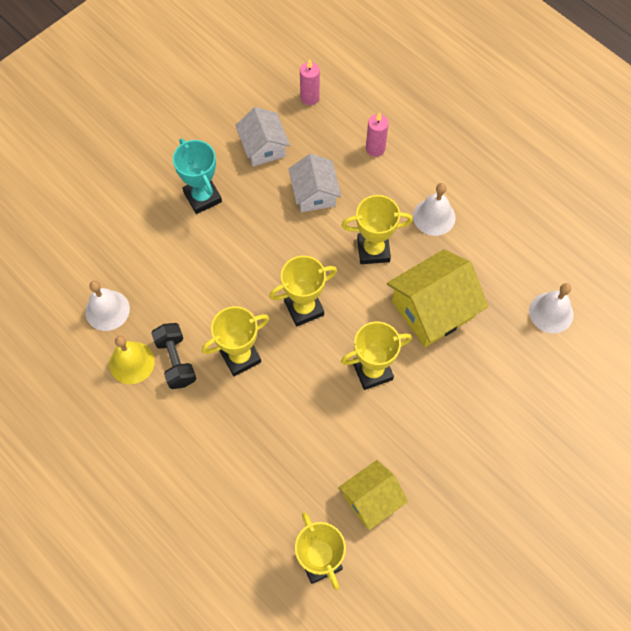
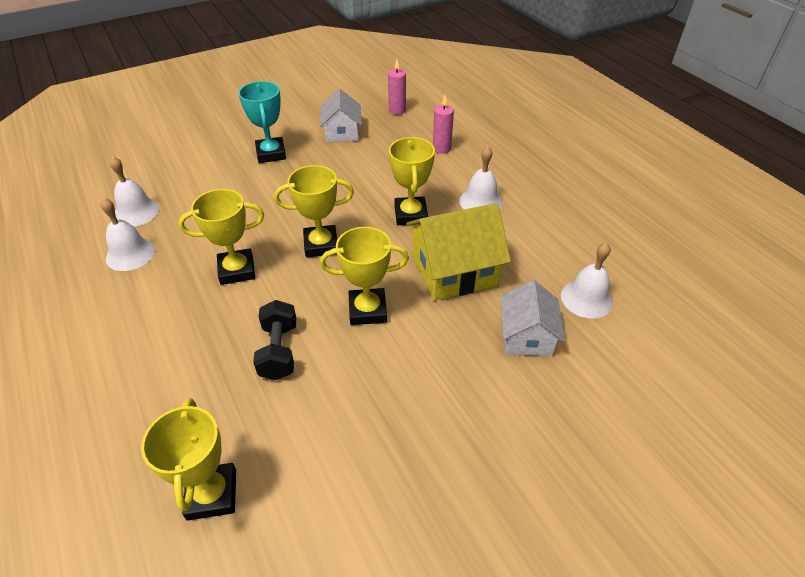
camera: 15 degrees right, 20 degrees down
yellow bell [109,336,155,384] -> white bell [101,198,155,271]
black dumbbell [151,323,197,389] -> black dumbbell moved to [253,300,296,380]
white house [289,154,341,212] -> white house moved to [500,280,565,356]
yellow house [338,460,408,530] -> none
yellow trophy [341,195,413,264] -> yellow trophy turned 75 degrees clockwise [389,137,435,225]

